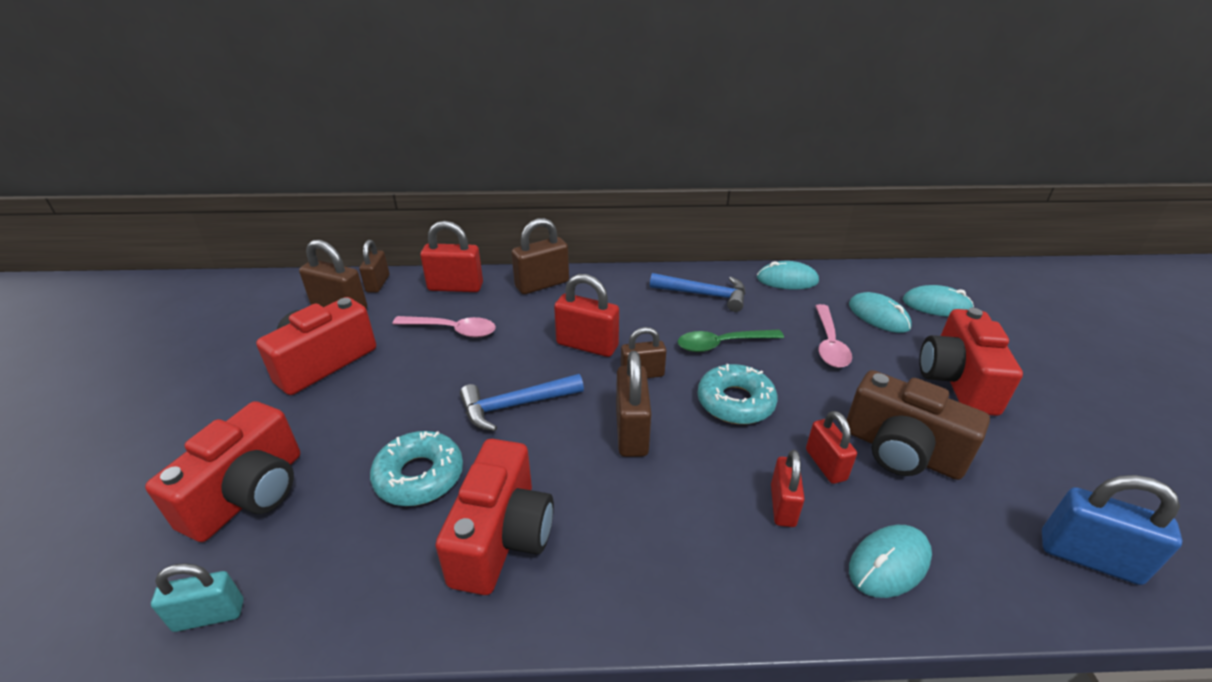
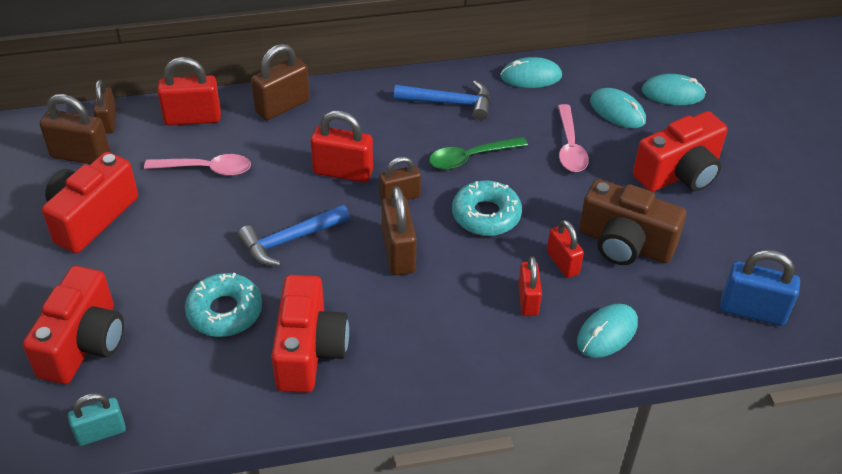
camera: 10 degrees left, 10 degrees up
red camera [919,308,1023,416] -> red camera turned 120 degrees counterclockwise [633,111,728,192]

